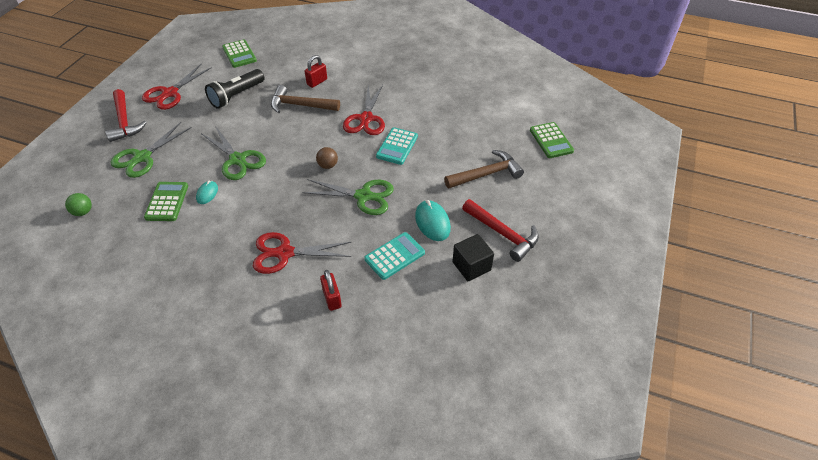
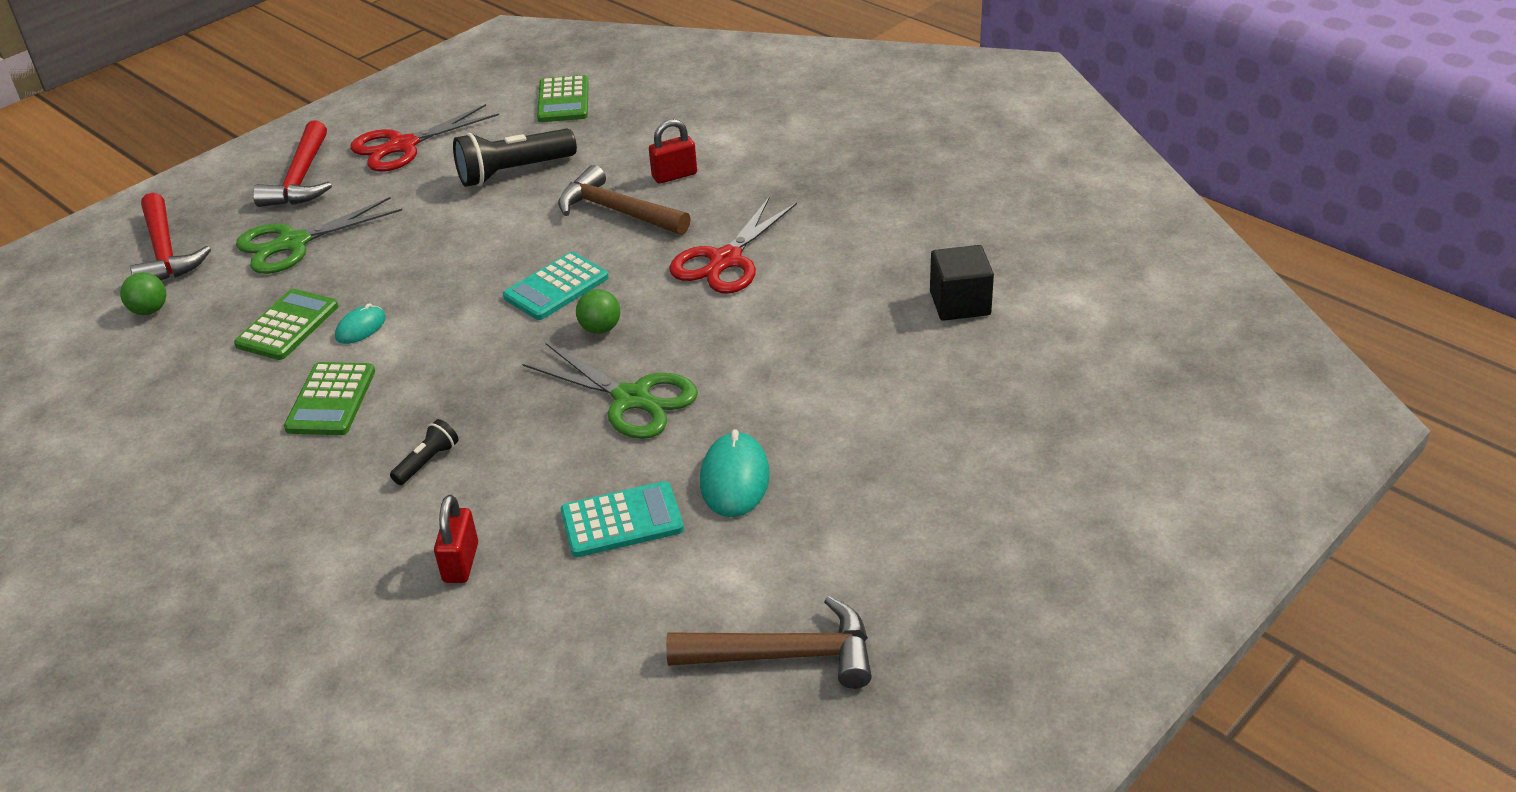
camera: 25 degrees right, 10 degrees down
green scissors [202,126,266,180] -> none
red scissors [253,232,351,274] -> black flashlight [390,419,458,485]
brown ball [316,147,338,169] -> green ball [576,289,620,334]
turquoise calculator [376,127,418,165] -> turquoise calculator moved to [503,252,609,320]
brown hammer [444,150,524,188] -> brown hammer moved to [666,596,872,689]
black cube [452,234,494,281] -> black cube moved to [930,245,994,321]
red hammer [462,199,539,262] -> red hammer moved to [130,193,211,281]
green calculator [530,122,574,158] -> green calculator moved to [284,362,375,435]

